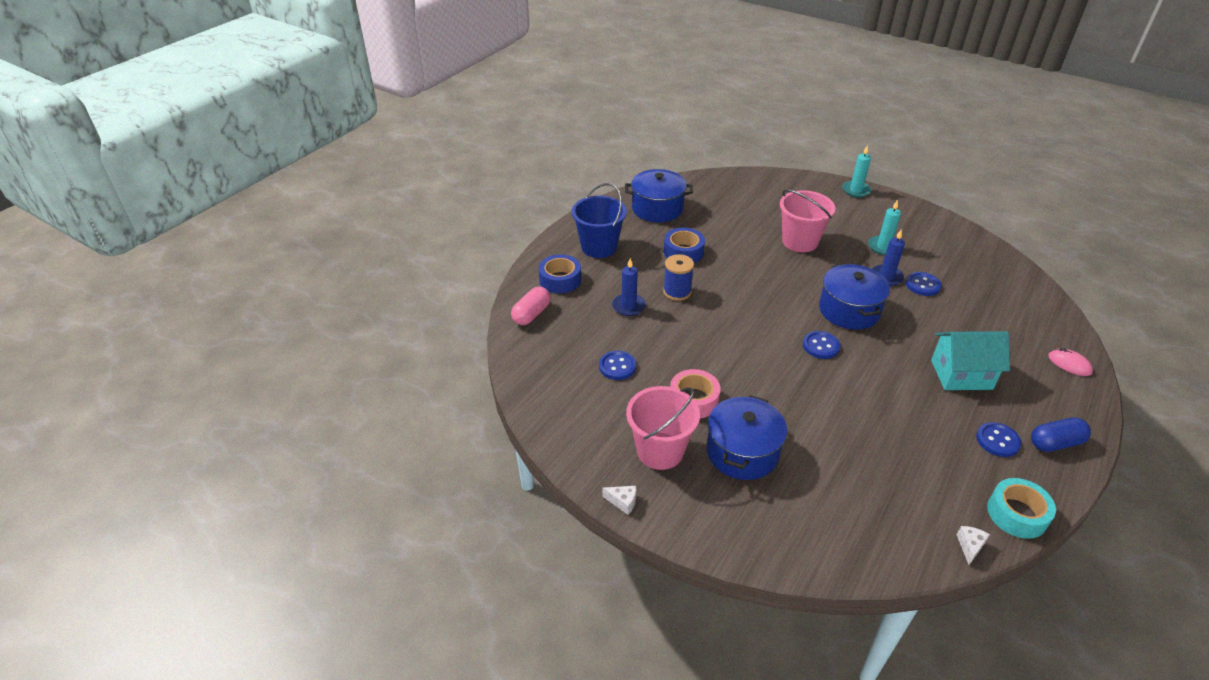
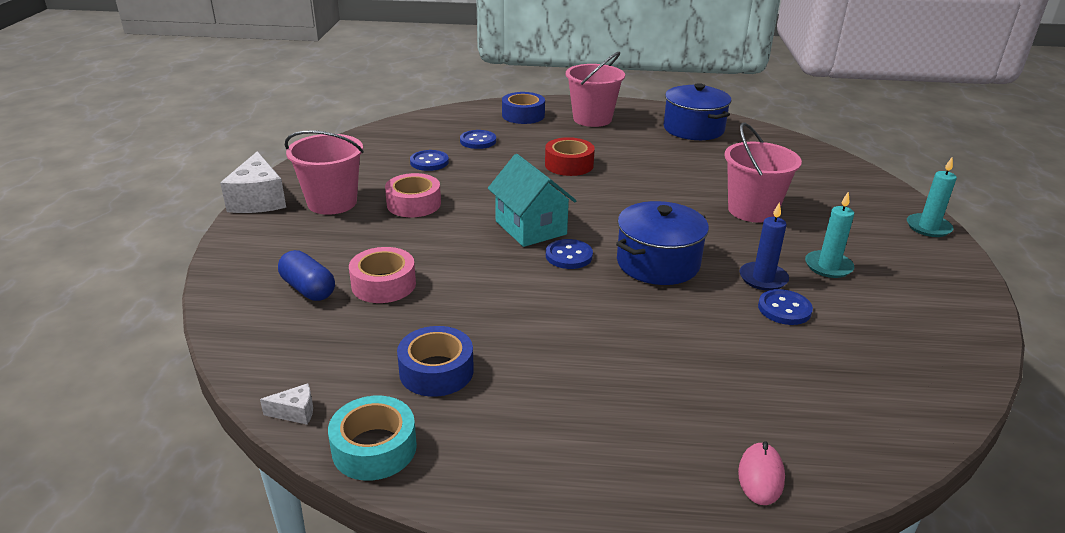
camera: 60 degrees right, 10 degrees down
pink capsule [511,287,551,325] -> none
blue bucket [572,183,627,258] -> pink bucket [566,52,625,127]
white cheese [603,486,636,515] -> white cheese [220,151,286,213], size x2.23
blue candle [612,258,646,316] -> none
blue spool [663,254,694,301] -> red tape [545,137,595,176]
blue tape [664,228,705,263] -> blue tape moved to [397,326,474,397]
blue pot [707,395,787,480] -> none
turquoise house [931,331,1010,390] -> turquoise house moved to [488,154,577,247]
blue button [976,422,1022,457] -> blue button moved to [460,130,496,149]
blue capsule [1031,417,1091,452] -> blue capsule moved to [278,250,335,301]
none -> pink tape [349,247,416,303]

